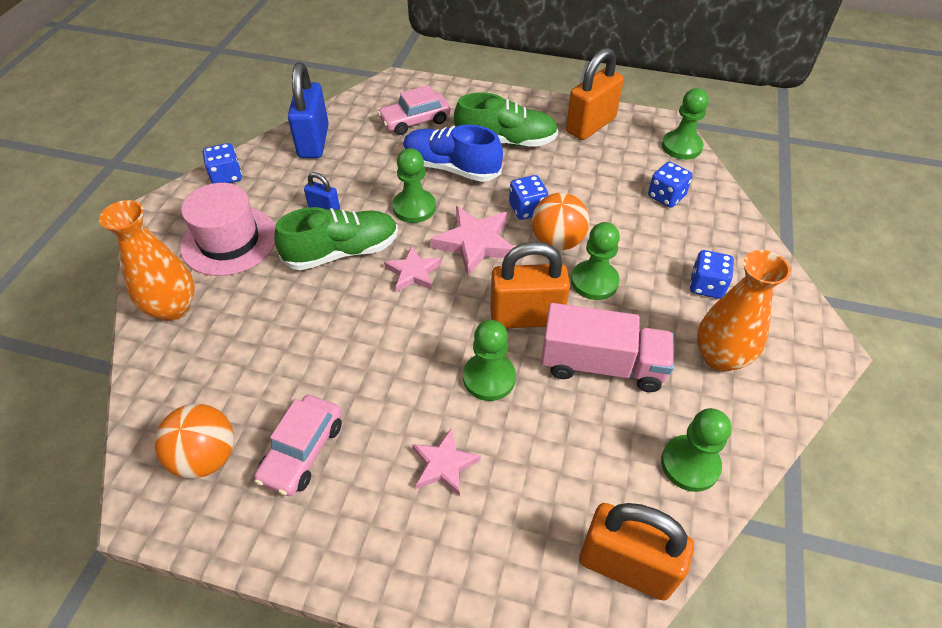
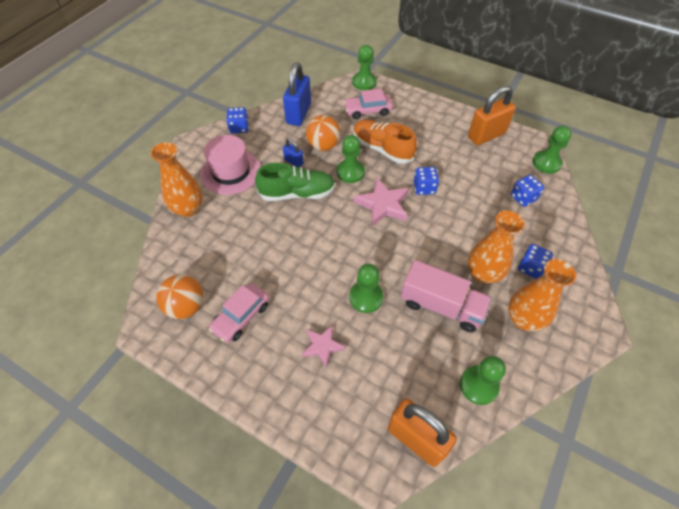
camera: 15 degrees right, 5 degrees up
pink star [384,246,441,292] -> none
blue shoe [403,125,503,182] -> orange shoe [354,119,417,164]
green shoe [454,92,558,147] -> none
orange padlock [490,242,570,328] -> none
orange ball [532,193,589,250] -> orange ball moved to [306,115,340,151]
green pawn [571,222,620,300] -> green pawn moved to [352,45,377,90]
none -> orange vase [468,210,525,284]

